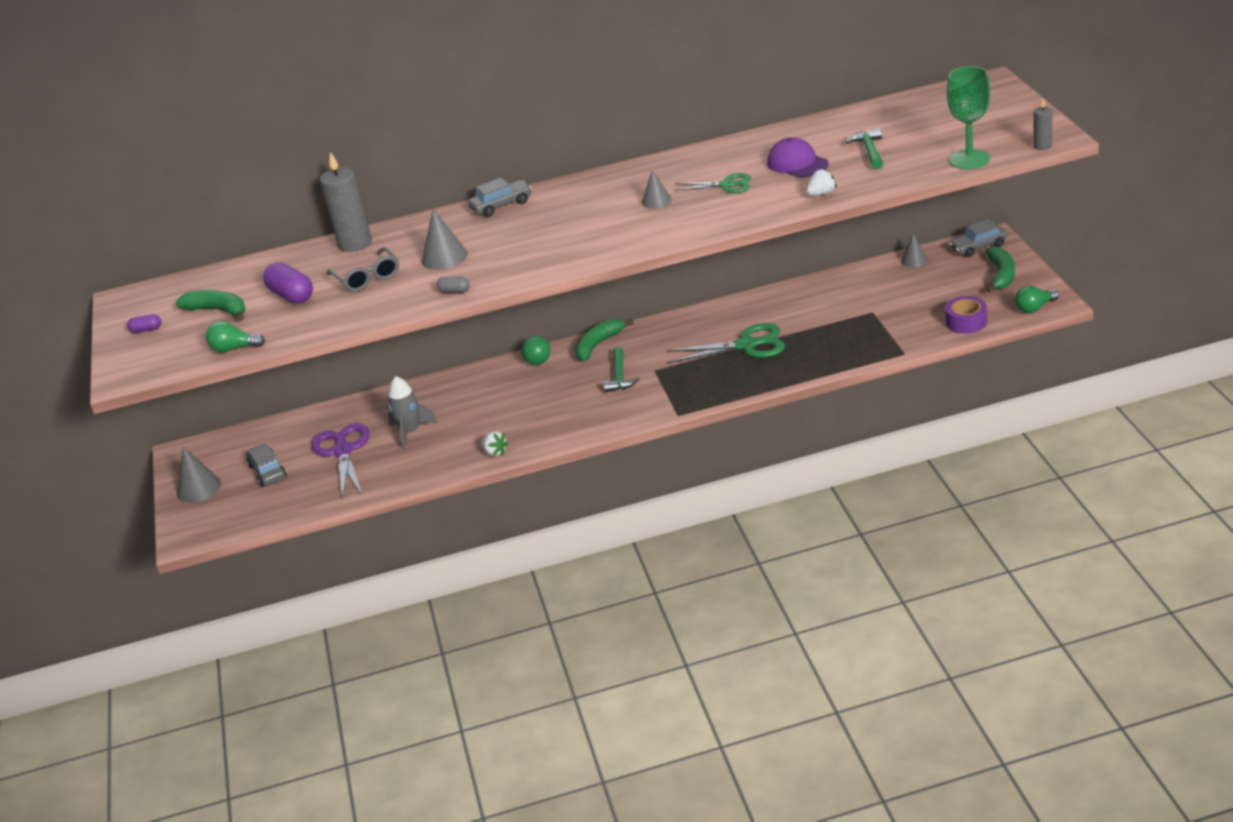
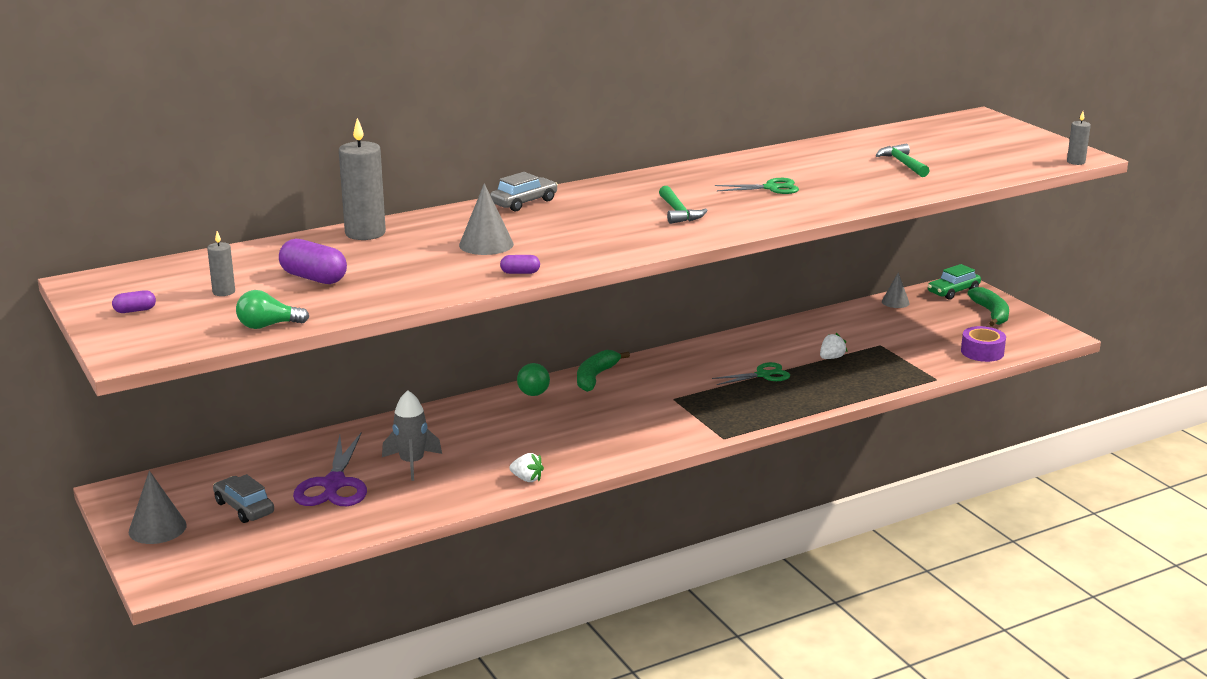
camera: 20 degrees left, 10 degrees down
green banana [175,290,245,321] -> grey candle [207,231,235,296]
purple scissors [311,423,369,499] -> purple scissors turned 150 degrees counterclockwise [293,432,367,506]
grey glasses [327,247,399,292] -> none
grey capsule [437,277,470,293] -> purple capsule [500,255,540,274]
green hammer [603,347,640,393] -> green hammer moved to [659,186,708,224]
grey cone [642,170,672,209] -> none
green scissors [666,323,785,363] -> green scissors [712,362,790,385], size x0.61
purple cap [767,137,829,177] -> none
white strawberry [806,168,837,196] -> white strawberry moved to [820,333,847,359]
green goblet [947,66,990,170] -> none
grey car [949,219,1007,257] -> green car [928,264,981,300]
green light bulb [1015,286,1059,313] -> none

